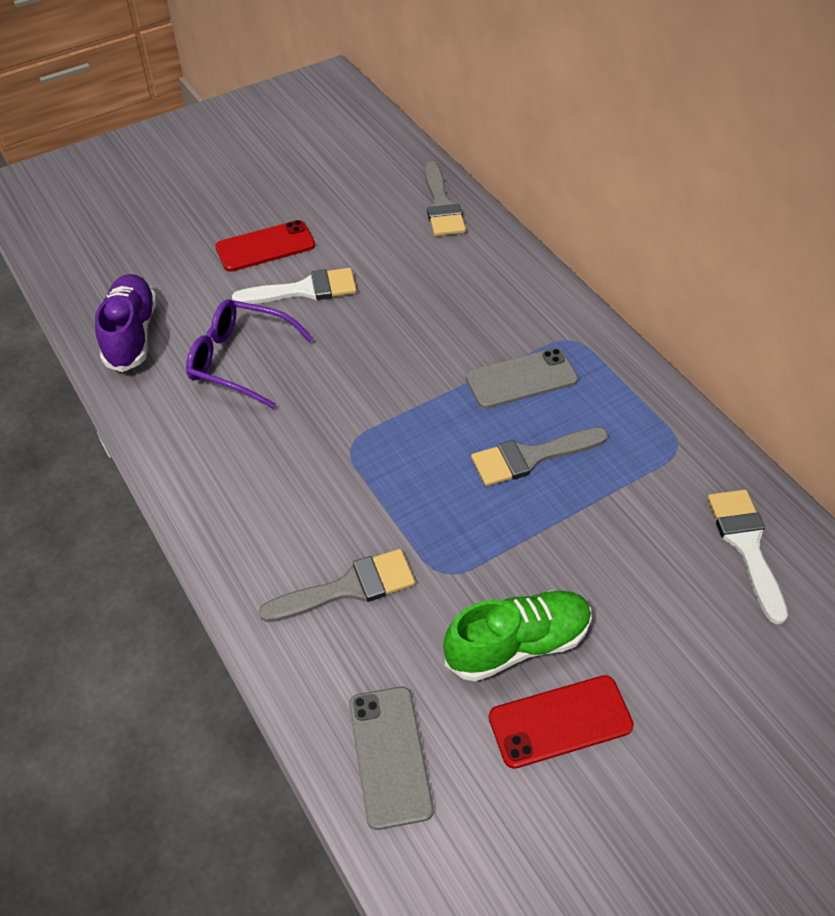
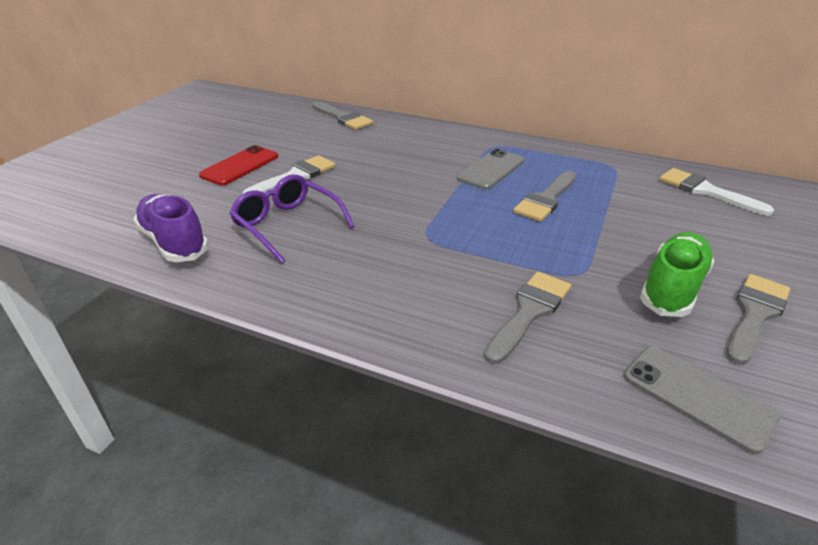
camera: 35 degrees left, 15 degrees down
purple glasses [186,299,314,409] -> purple glasses turned 60 degrees clockwise [229,174,355,264]
red phone [489,675,634,769] -> grey brush [726,274,790,365]

